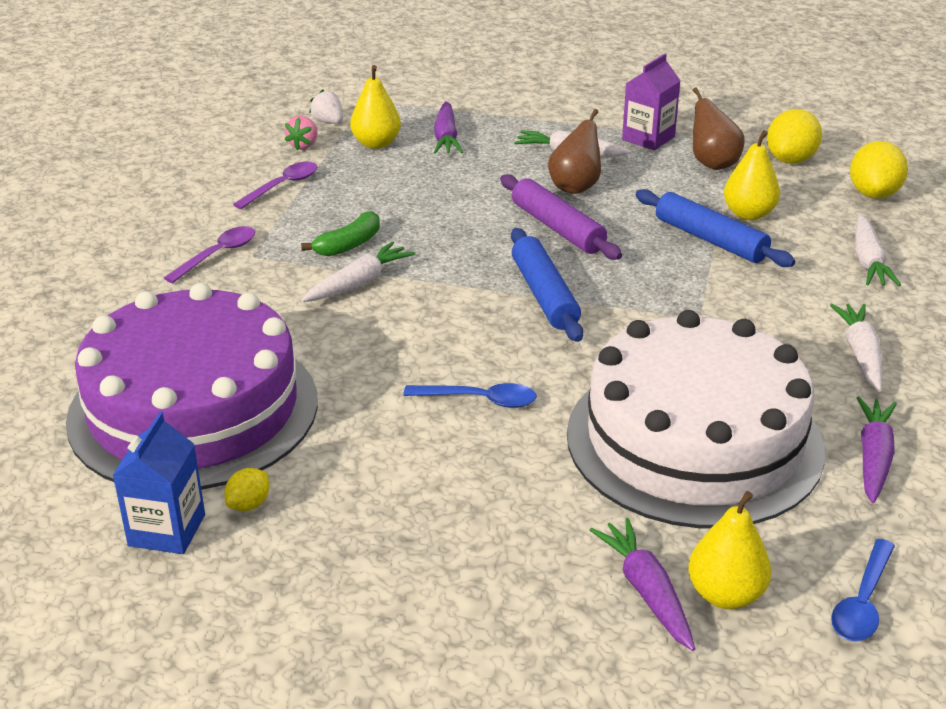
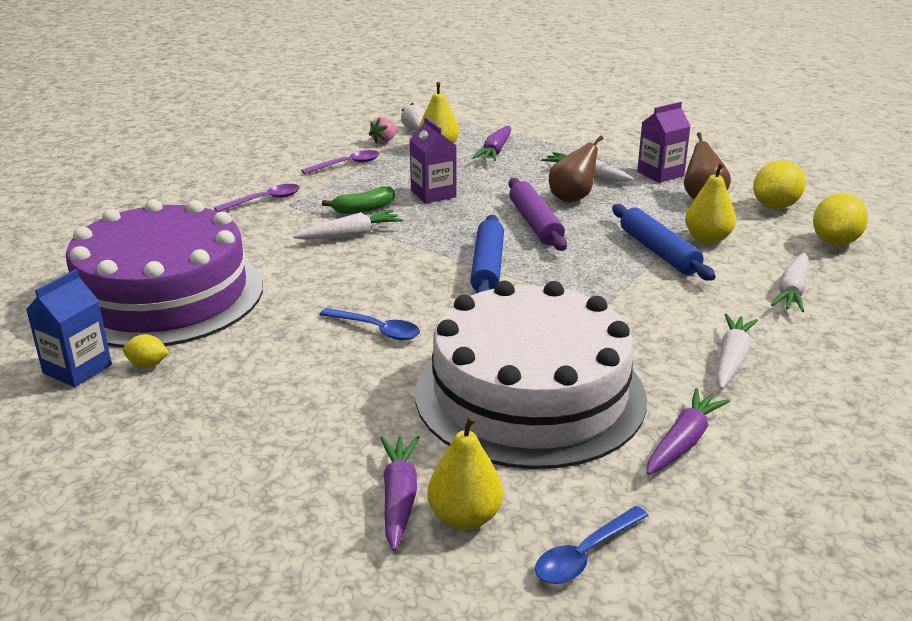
camera: 20 degrees right, 5 degrees down
yellow lemon [224,468,269,511] -> yellow lemon turned 45 degrees clockwise [123,334,169,368]
none -> purple carton [410,117,457,203]

